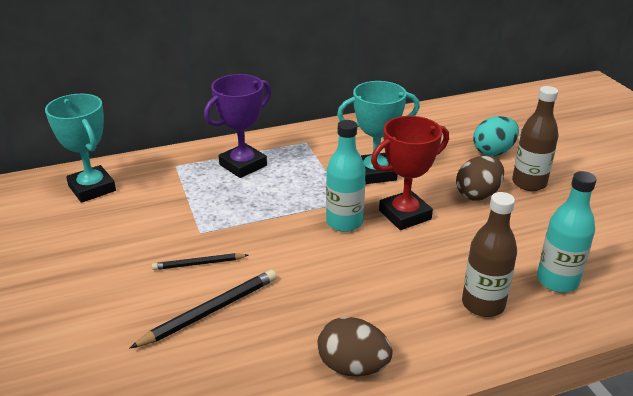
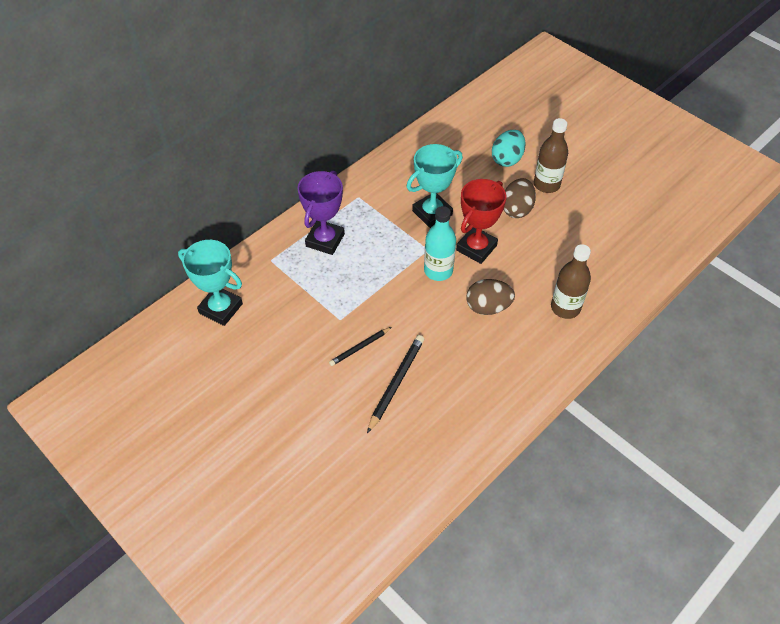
camera: 25 degrees left, 20 degrees up
brown egg [317,317,393,376] -> brown egg moved to [466,279,515,315]
turquoise bottle [537,171,597,293] -> none

